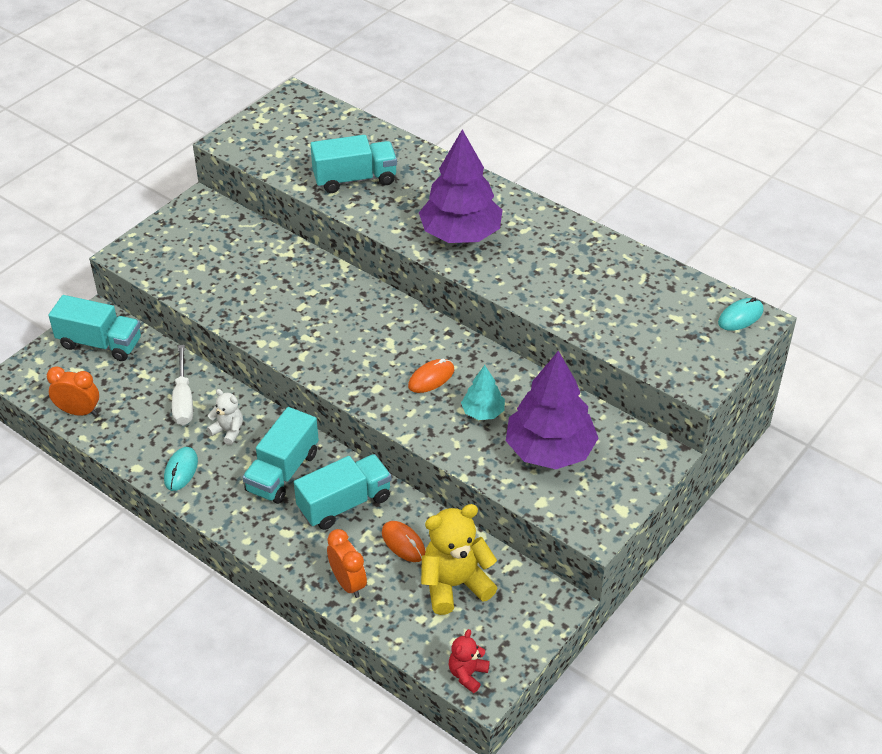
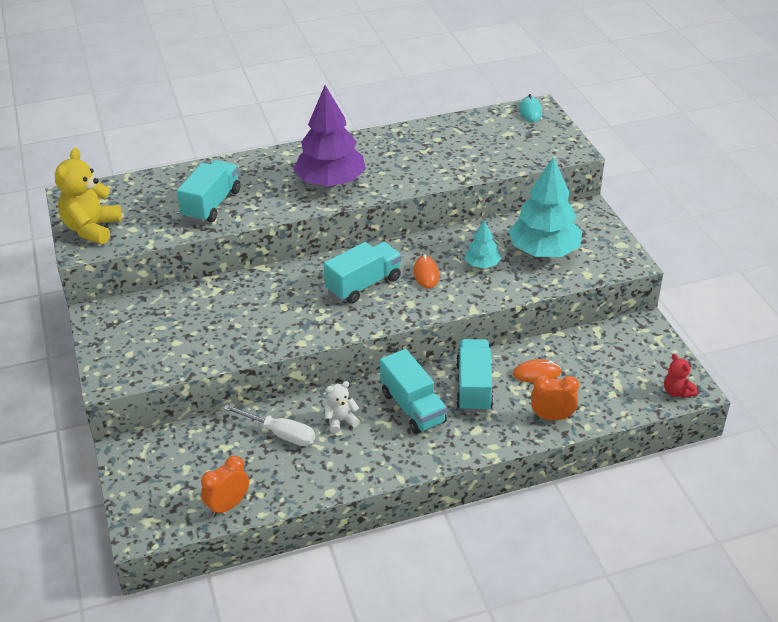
camera: 55 degrees left, 5 degrees down
turquoise truck [48,295,141,361] -> turquoise truck moved to [324,242,402,304]
turquoise mouse [164,447,198,491] -> none
yellow teddy bear [421,504,497,615] -> yellow teddy bear moved to [55,148,122,244]
purple tree [506,351,599,469] -> turquoise tree [509,157,582,257]

